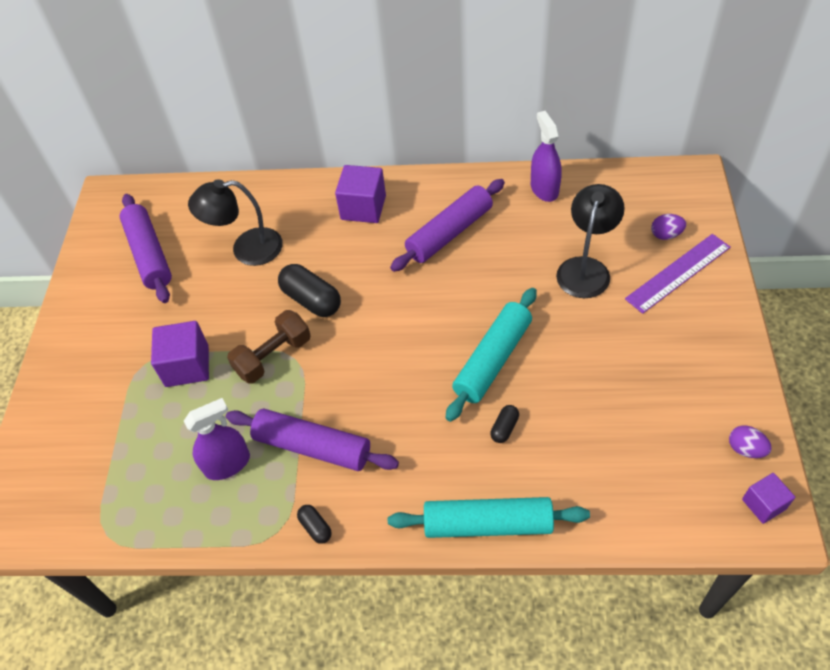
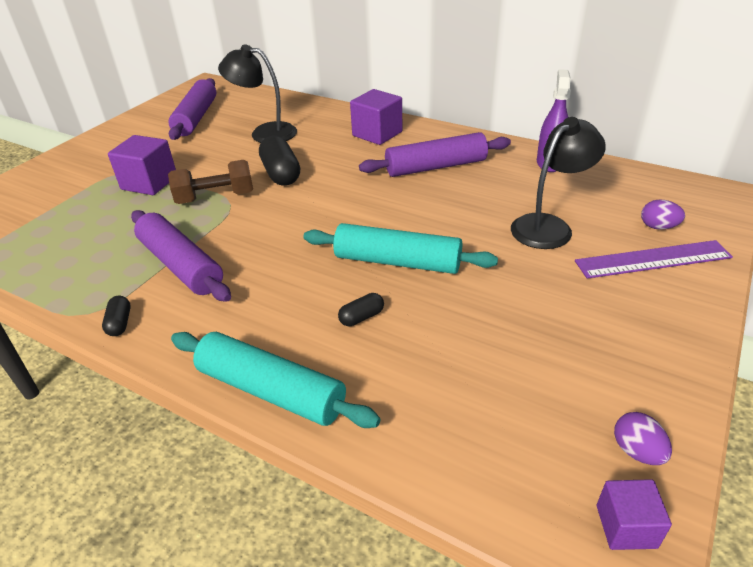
camera: 25 degrees right, 15 degrees down
purple spray bottle [184,398,250,480] -> none
turquoise rolling pin [446,288,537,422] -> turquoise rolling pin turned 45 degrees clockwise [304,223,498,274]

